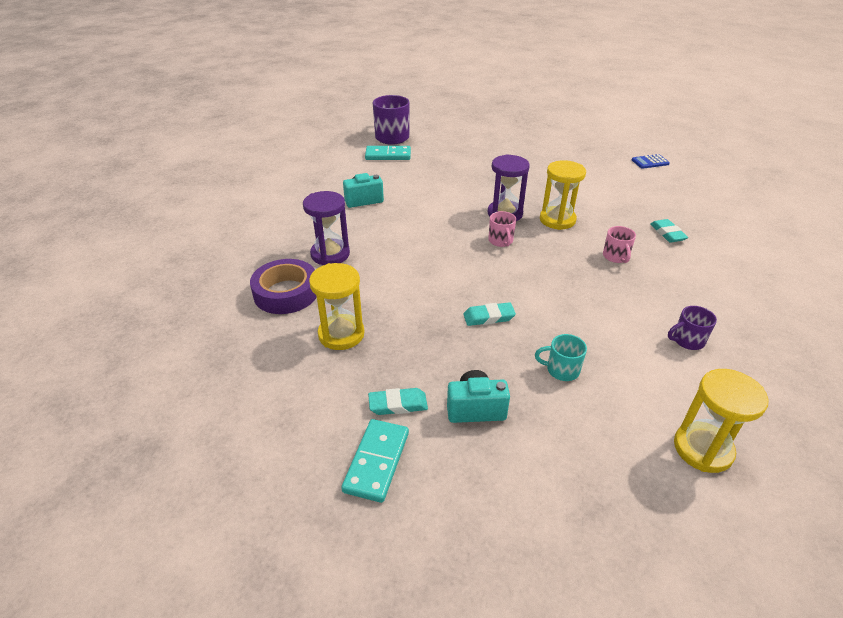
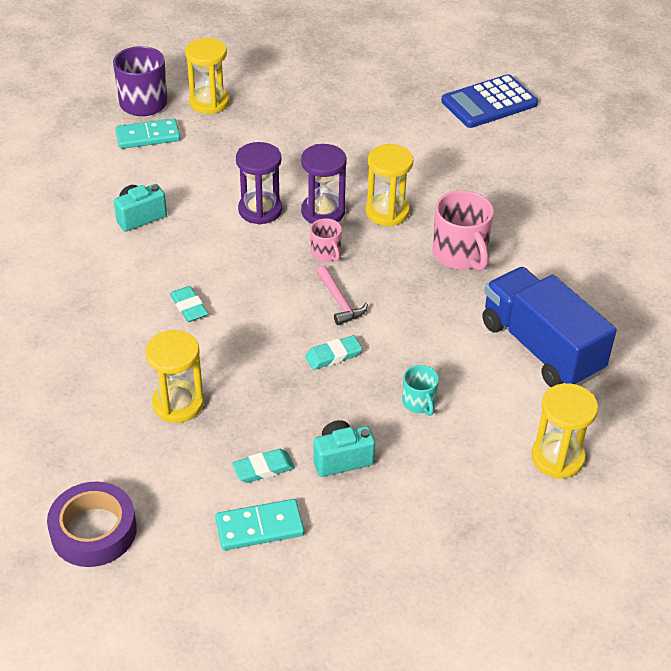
camera: 15 degrees left, 5 degrees up
purple tape [250,259,316,314] -> purple tape moved to [47,482,137,567]
purple hourglass [303,191,350,265] -> purple hourglass moved to [236,142,282,225]
turquoise domino [341,419,409,503] -> turquoise domino turned 75 degrees clockwise [215,499,304,550]
turquoise mug [535,334,587,381] -> turquoise mug turned 105 degrees counterclockwise [402,365,439,416]
pink mug [603,226,636,263] -> pink mug [432,191,494,271], size x1.83
blue calculator [632,154,670,169] -> blue calculator [441,74,538,128], size x2.06
turquoise eraser [650,219,688,243] -> turquoise eraser moved to [170,286,208,322]
purple mug [668,306,717,350] -> blue truck [482,267,617,387]
none -> yellow hourglass [185,38,229,114]
none -> pink hammer [316,265,368,325]

